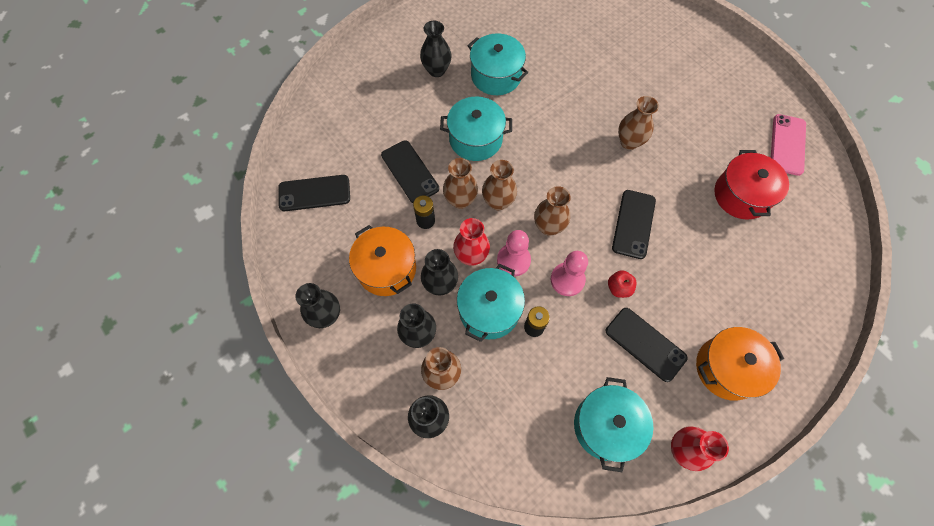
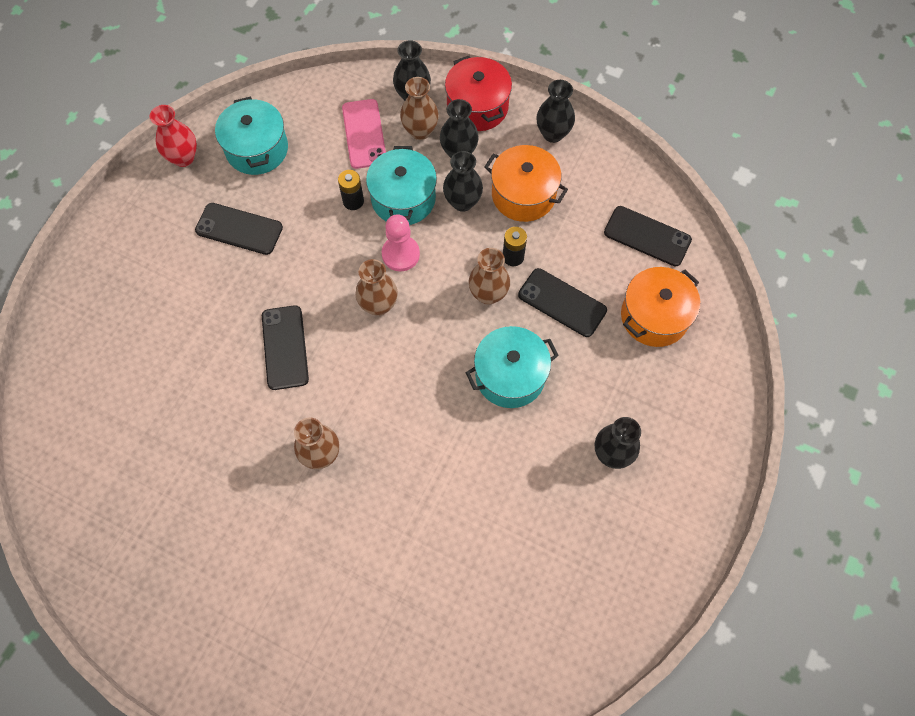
camera: 155 degrees right, 0 degrees up
black phone [278,175,350,211] -> black phone turned 60 degrees clockwise [604,206,692,266]
red vase [453,218,490,266] -> none
turquoise pot [467,33,528,95] -> none
brown vase [482,160,517,210] -> none
pink pawn [551,251,588,296] -> none
red apple [608,270,637,298] -> none
orange pot [696,327,784,401] -> orange pot moved to [621,267,700,347]
red pot [714,150,789,220] -> red pot moved to [445,56,512,131]
pink phone [771,114,806,176] -> pink phone moved to [342,99,386,169]

